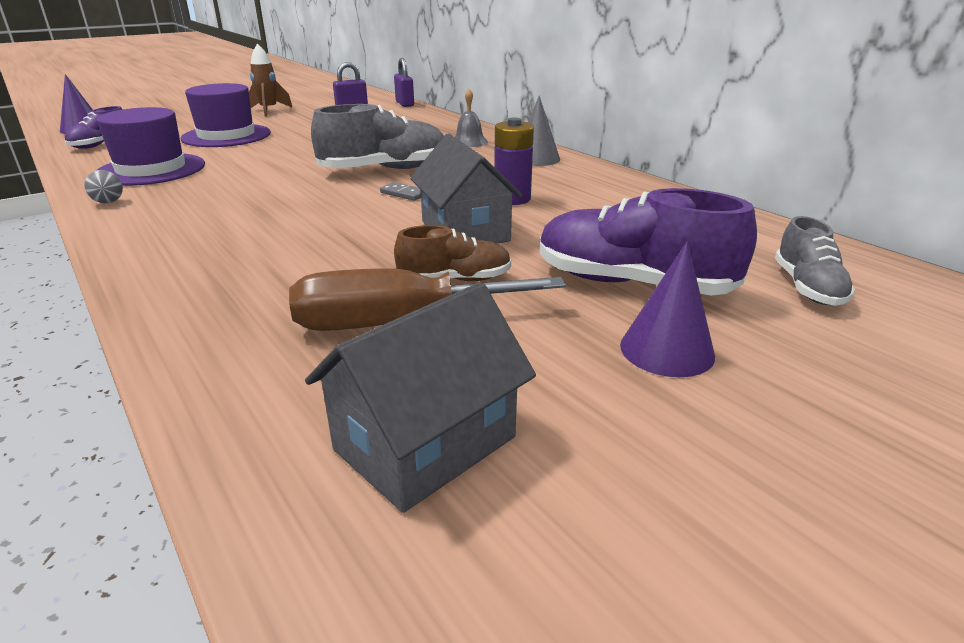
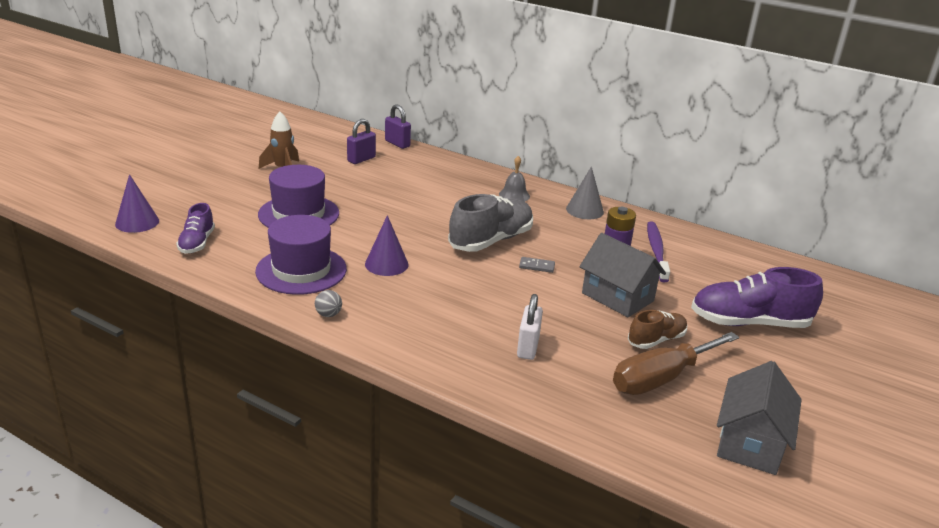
camera: 25 degrees left, 0 degrees up
purple cone [620,242,715,377] -> purple cone moved to [365,215,409,276]
grey shoe [775,216,855,306] -> none
none -> white padlock [517,294,543,360]
none -> purple toothbrush [647,221,670,282]

